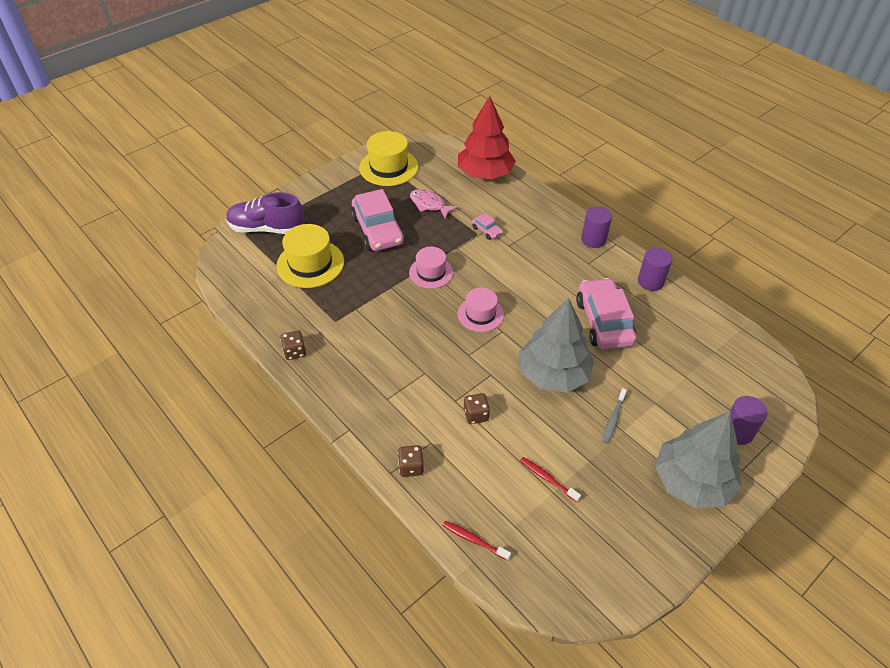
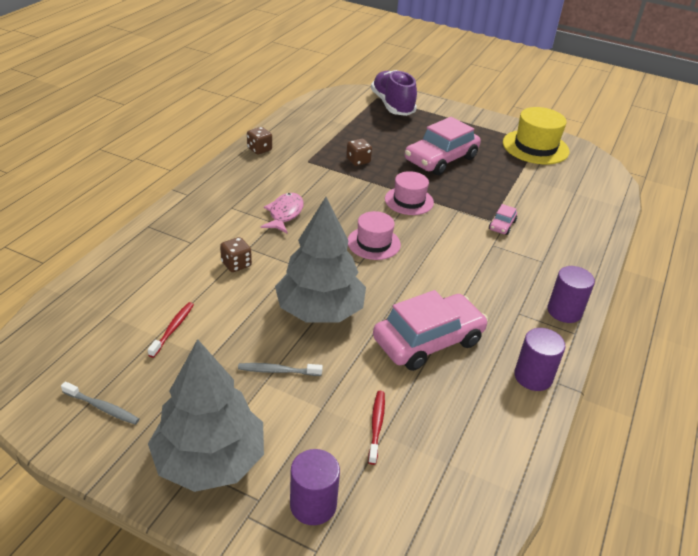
camera: 65 degrees right, 10 degrees down
yellow hat [276,224,344,288] -> none
brown dice [398,445,424,477] -> brown dice moved to [346,139,372,166]
pink fish [410,189,458,219] -> pink fish moved to [261,193,304,234]
red toothbrush [443,521,511,561] -> red toothbrush moved to [368,391,385,465]
red tree [458,96,516,179] -> none
none -> grey toothbrush [61,382,140,425]

